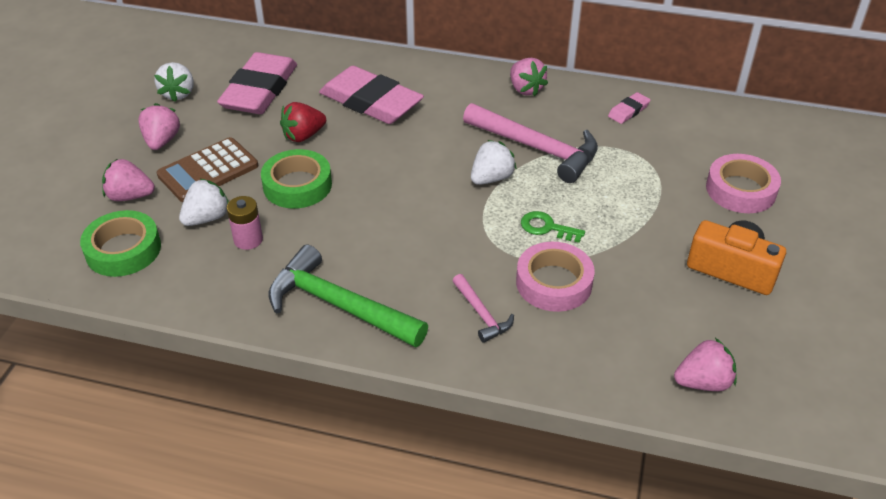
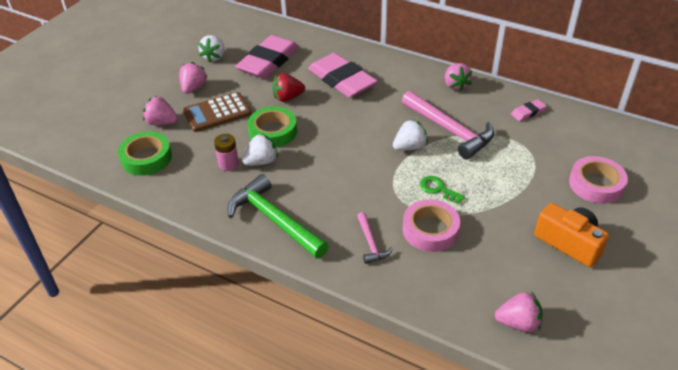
camera: 15 degrees right, 0 degrees up
white strawberry [179,179,229,226] -> white strawberry moved to [242,134,278,166]

